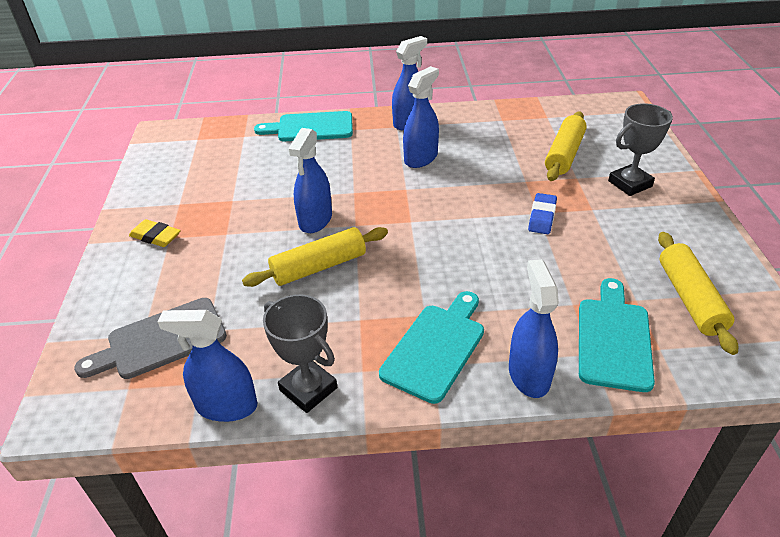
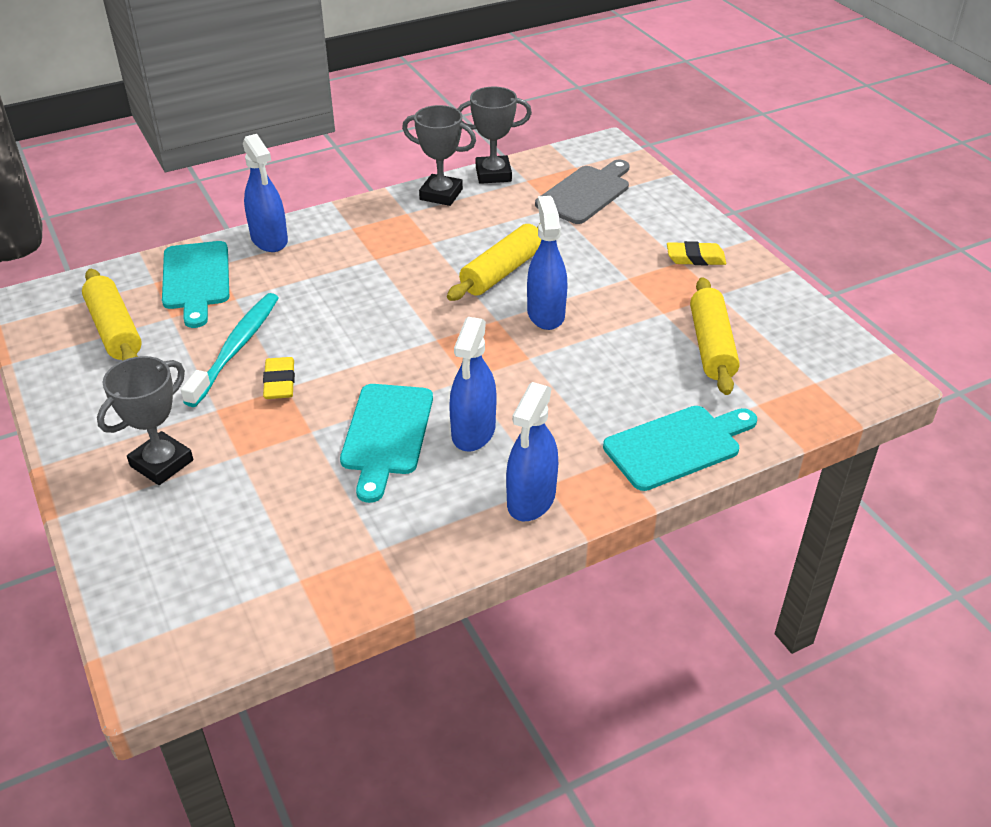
camera: 155 degrees right, 0 degrees up
blue spray bottle [158,310,258,422] -> grey trophy [458,87,532,184]
turquoise cutting board [379,291,484,404] -> turquoise cutting board moved to [340,384,433,503]
blue eraser [528,193,557,234] -> yellow eraser [263,357,295,399]
yellow rolling pin [545,111,587,181] -> yellow rolling pin moved to [690,277,740,395]
none -> turquoise toothbrush [181,293,279,407]

